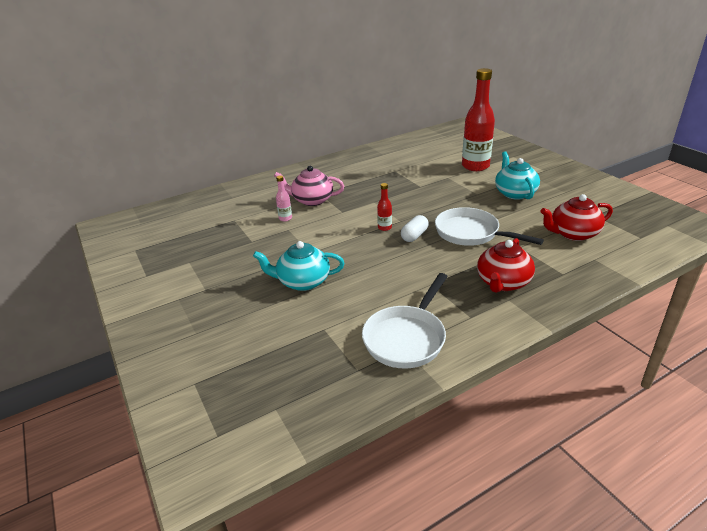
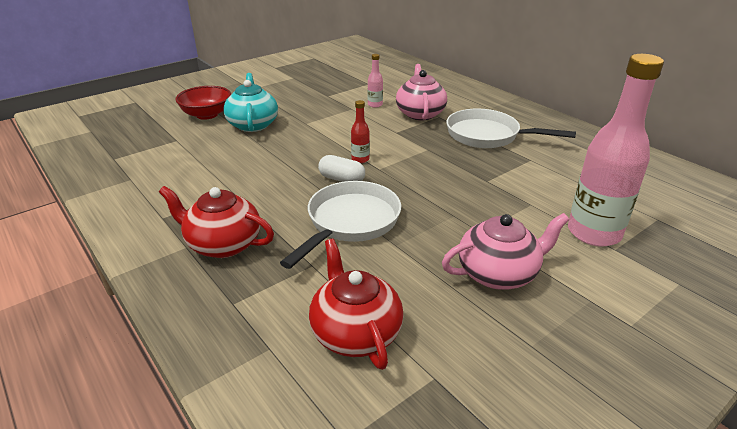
camera: 80 degrees right, 0 degrees up
white pan [362,273,448,369] -> white pan moved to [446,109,576,148]
red bottle [462,68,495,171] -> pink bottle [568,54,664,247]
turquoise teapot [495,151,540,200] -> pink teapot [442,213,569,290]
none -> red bowl [175,86,231,120]

